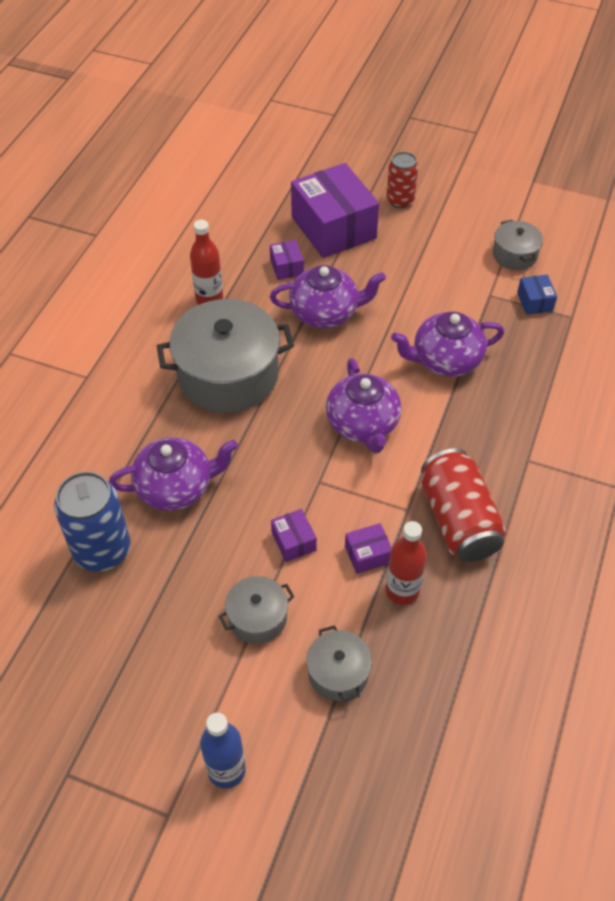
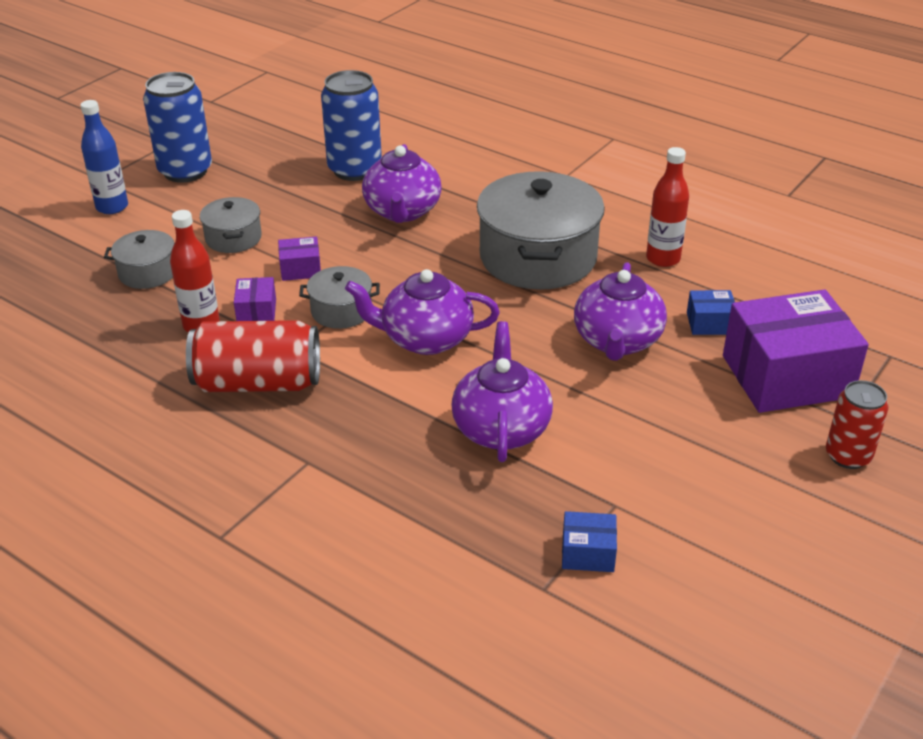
camera: 105 degrees right, 15 degrees down
purple box [270,240,304,280] -> blue box [687,290,735,335]
grey pot [493,220,543,270] -> grey pot moved to [299,266,380,329]
none -> blue can [143,72,212,183]

